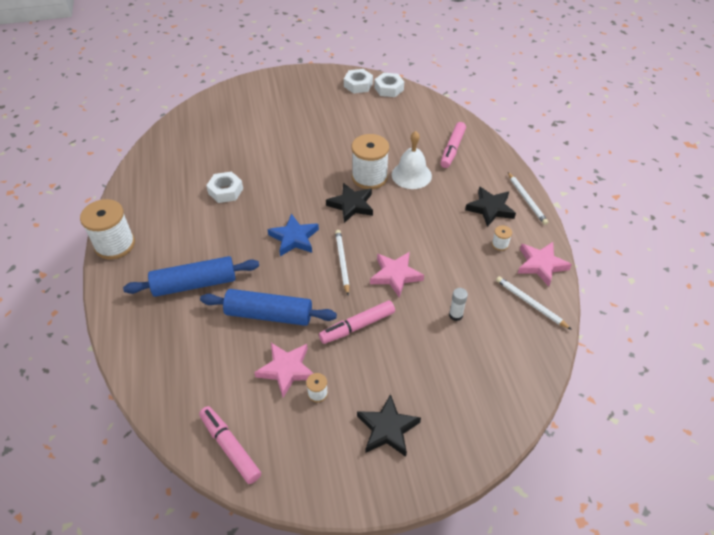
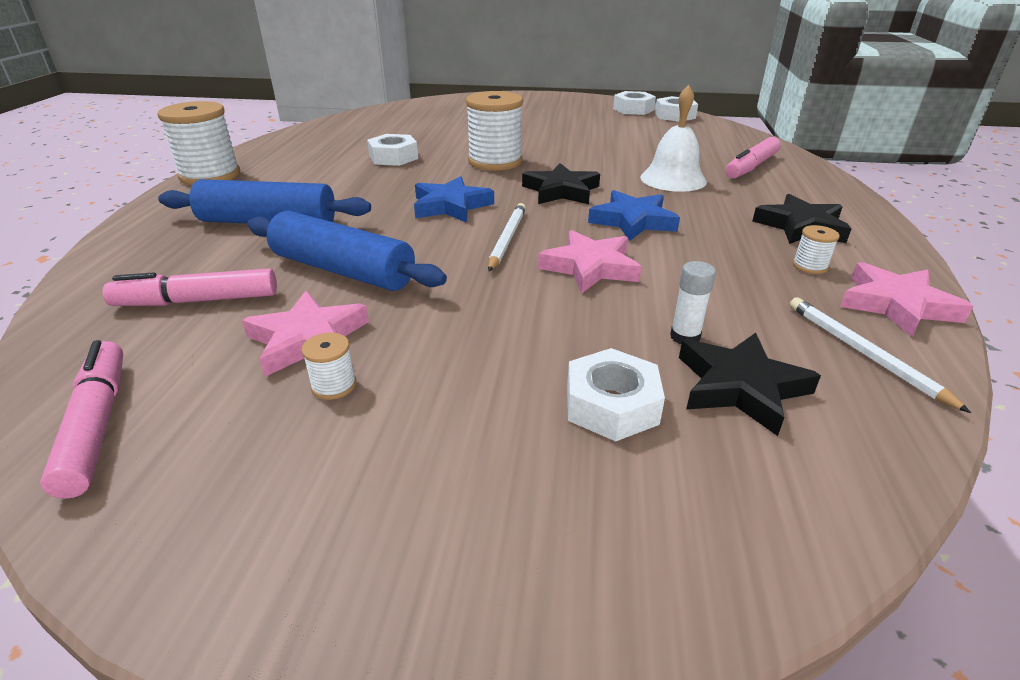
camera: 20 degrees right, 15 degrees down
pink marker [319,300,395,344] -> pink marker moved to [102,268,277,306]
white spool [352,134,389,189] -> white spool moved to [466,91,523,171]
black star [357,394,421,457] -> black star moved to [679,332,821,436]
white pencil [508,172,548,225] -> none
none -> white nut [567,348,665,441]
none -> blue star [588,190,680,241]

